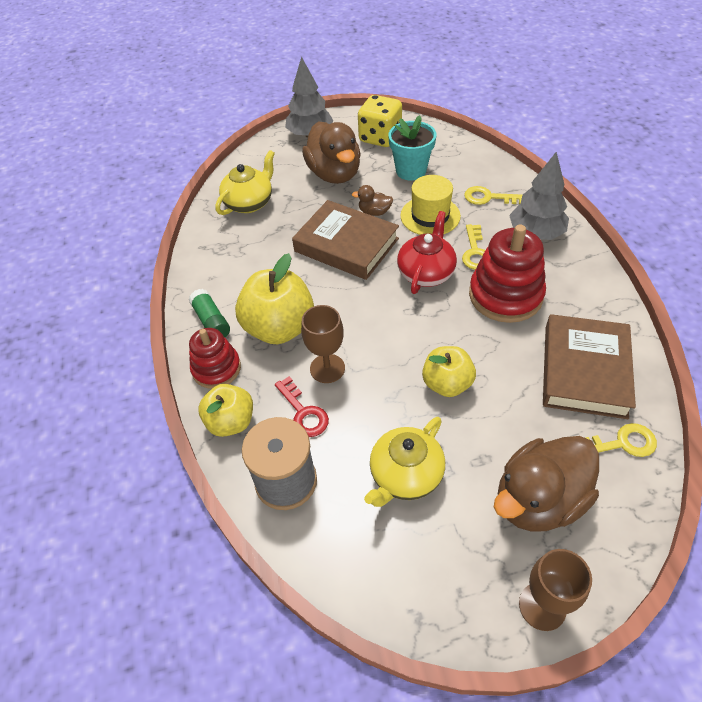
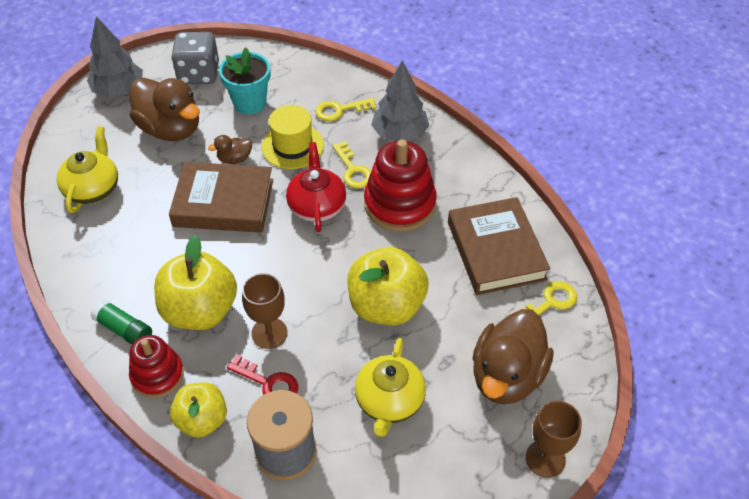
camera: 30 degrees left, 0 degrees up
yellow dice [358,95,402,147] -> grey dice [171,32,219,84]
yellow apple [422,346,476,397] -> yellow apple [347,247,428,326], size x1.58

